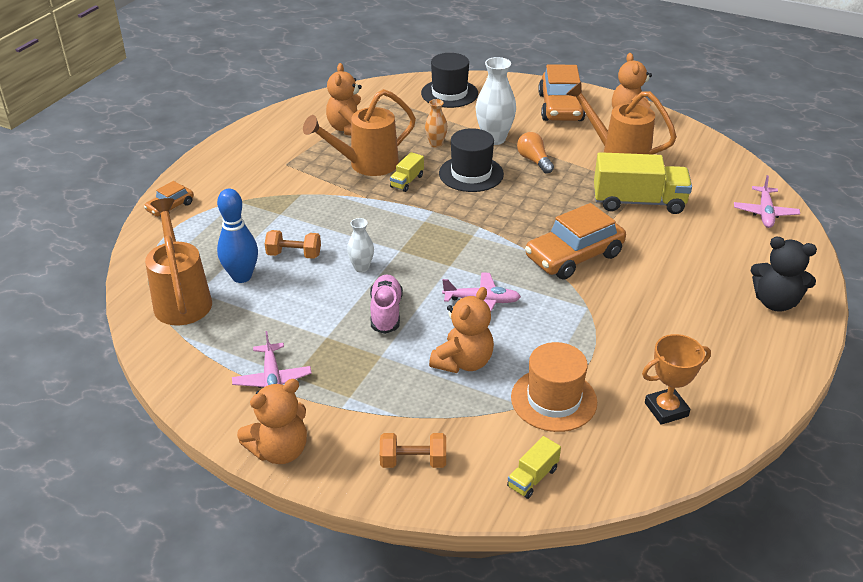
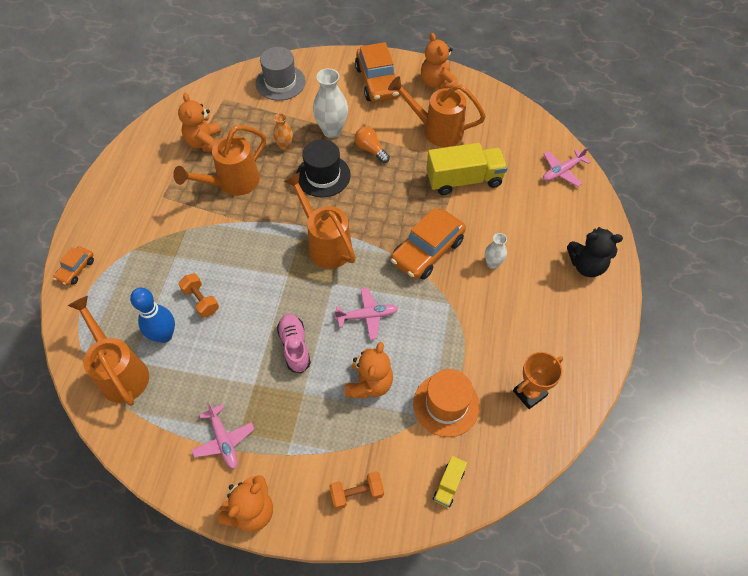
camera: 15 degrees left, 20 degrees up
orange dumbbell [265,230,321,259] -> orange dumbbell turned 60 degrees clockwise [178,273,219,318]
white vase [347,218,374,273] -> white vase moved to [485,233,507,269]
yellow truck [390,152,424,192] -> none
black hat [421,53,478,108] -> grey hat [255,47,305,101]
pink plane [734,175,800,228] -> pink plane turned 60 degrees clockwise [543,147,590,187]
none -> orange watering can [283,172,356,269]

